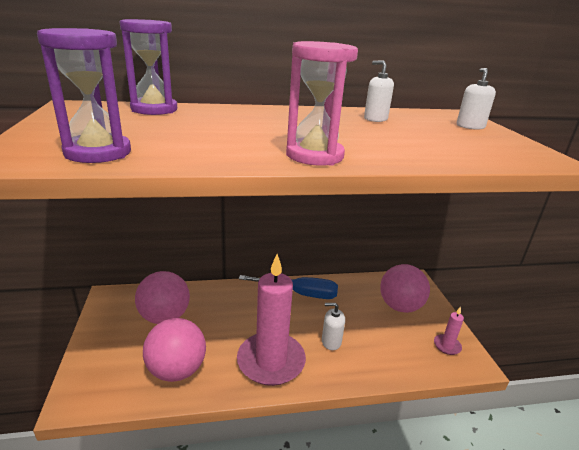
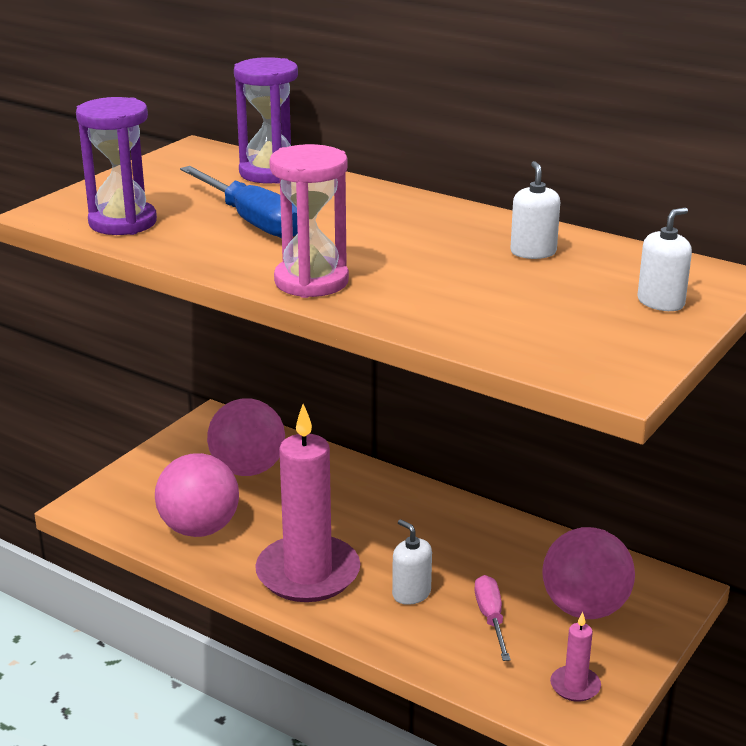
camera: 45 degrees right, 0 degrees up
blue screwdriver [238,275,338,299] -> blue screwdriver moved to [180,166,298,238]
none -> pink screwdriver [475,575,511,661]

